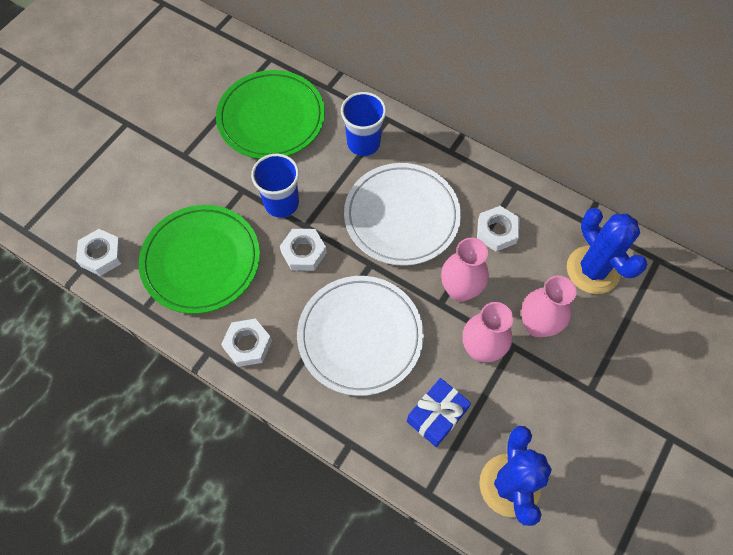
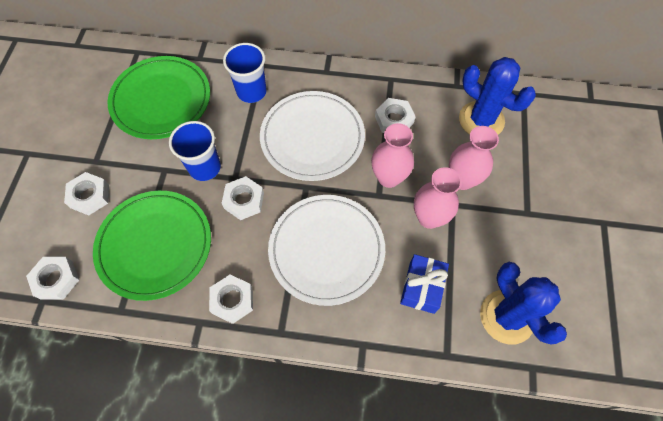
camera: 25 degrees left, 0 degrees up
none -> white nut [64,172,109,216]

